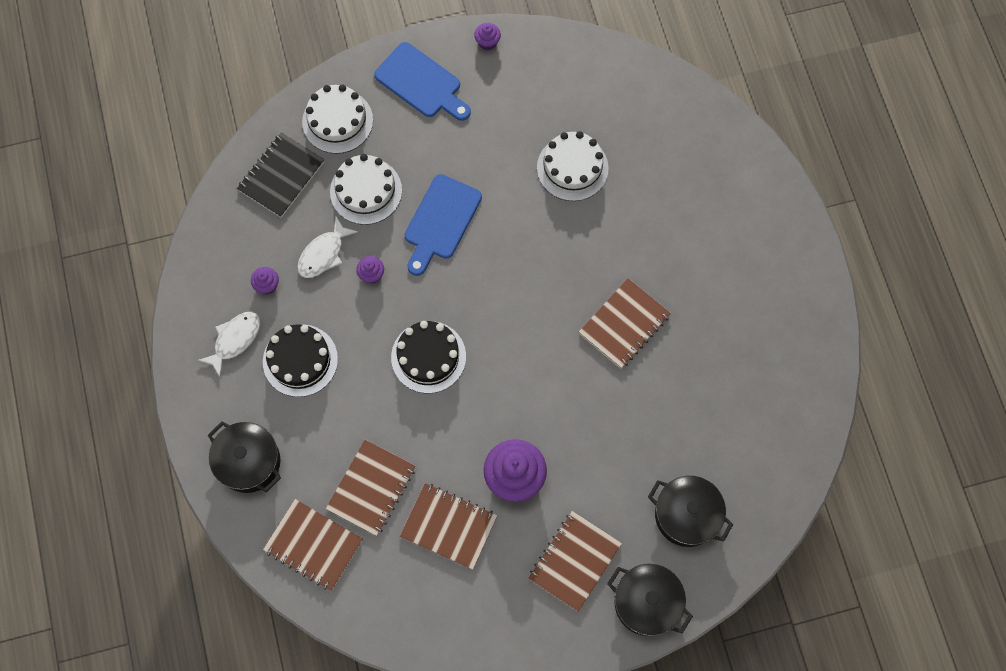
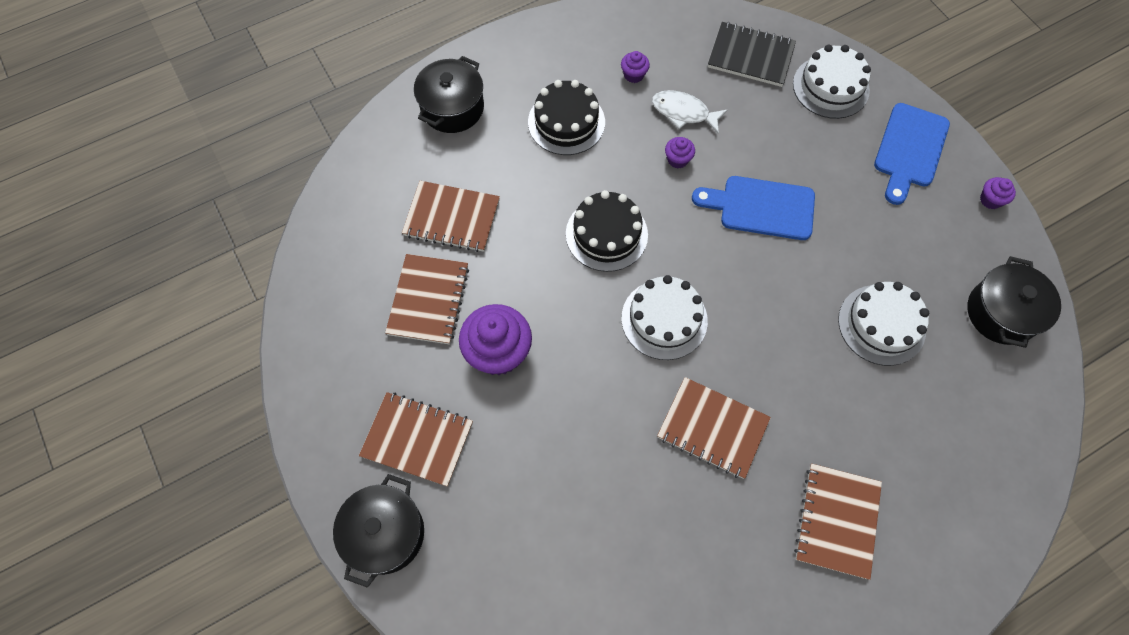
camera: 75 degrees right, 5 degrees down
white fish [198,312,260,377] -> none
brown notebook [263,499,363,591] -> brown notebook moved to [794,463,882,580]
white cake [330,154,402,225] -> white cake moved to [621,275,708,360]
black pot [648,476,733,547] -> black pot moved to [967,256,1061,348]

